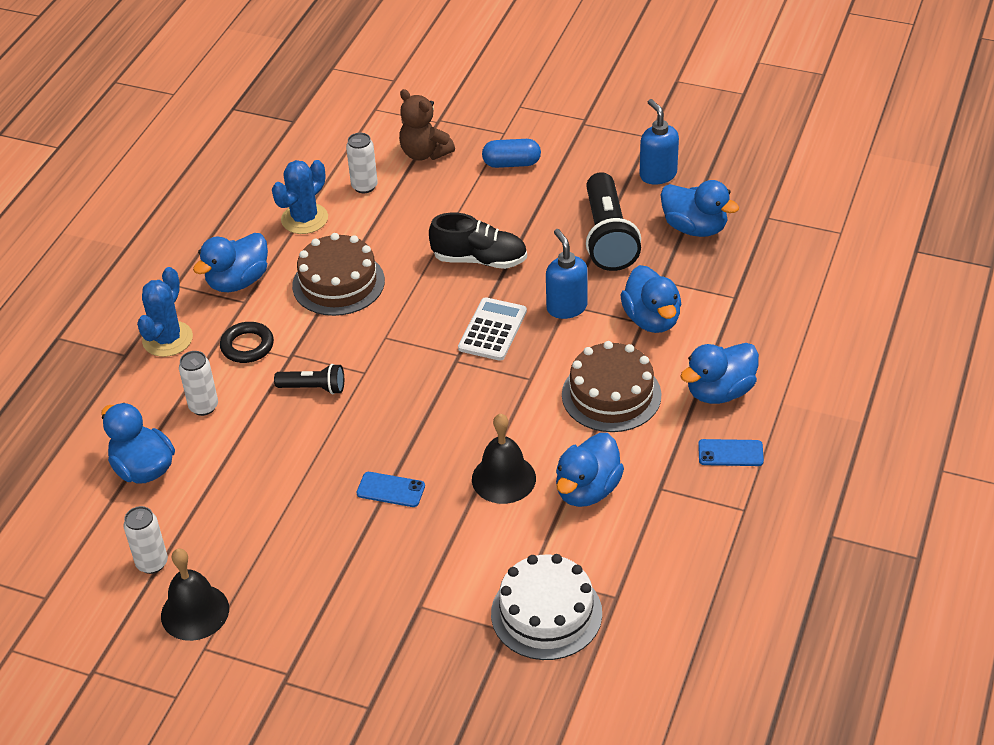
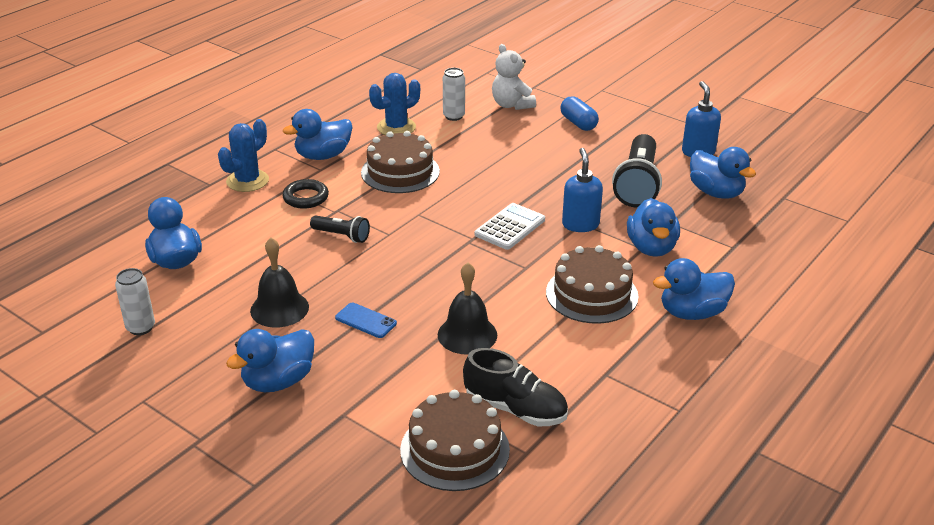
camera: 15 degrees right, 10 degrees down
black bell [161,548,229,641] -> black bell moved to [250,238,309,328]
white can [179,351,218,416] -> none
brown teddy bear [399,89,455,161] -> white teddy bear [492,44,536,110]
black shoe [429,213,527,269] -> black shoe moved to [463,348,568,426]
blue capsule [482,139,541,168] -> blue capsule turned 45 degrees clockwise [560,96,599,131]
white cake [491,554,602,660] -> brown cake [400,390,510,491]
blue duck [556,433,624,507] -> blue duck moved to [226,329,314,392]
blue phone [698,439,764,466] -> none

